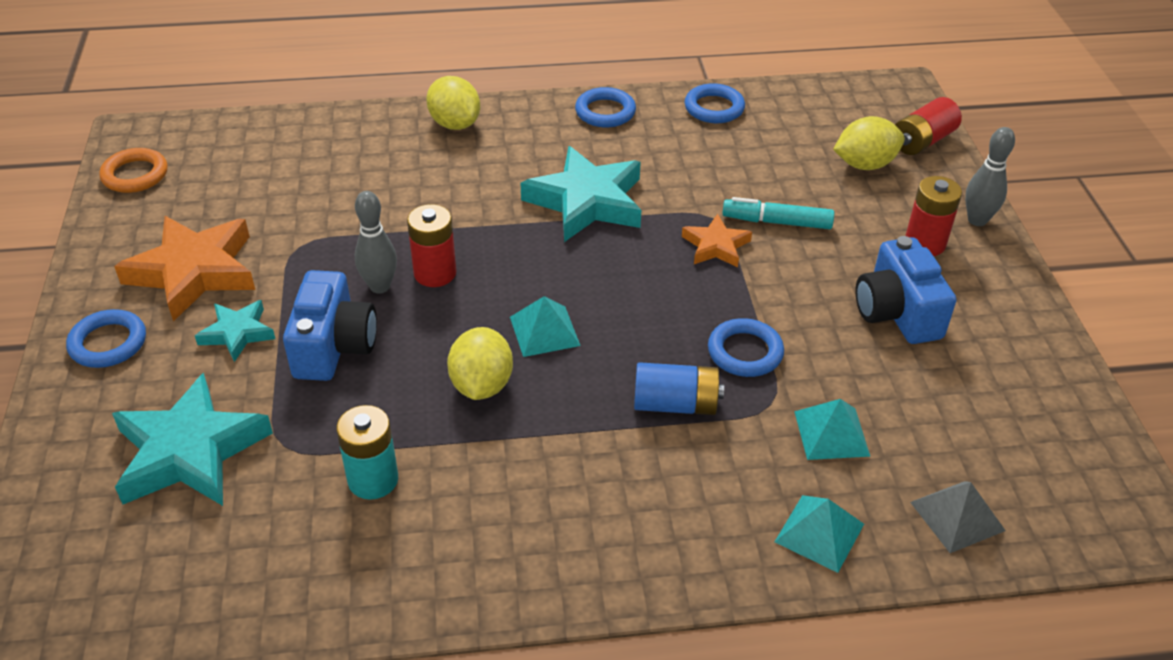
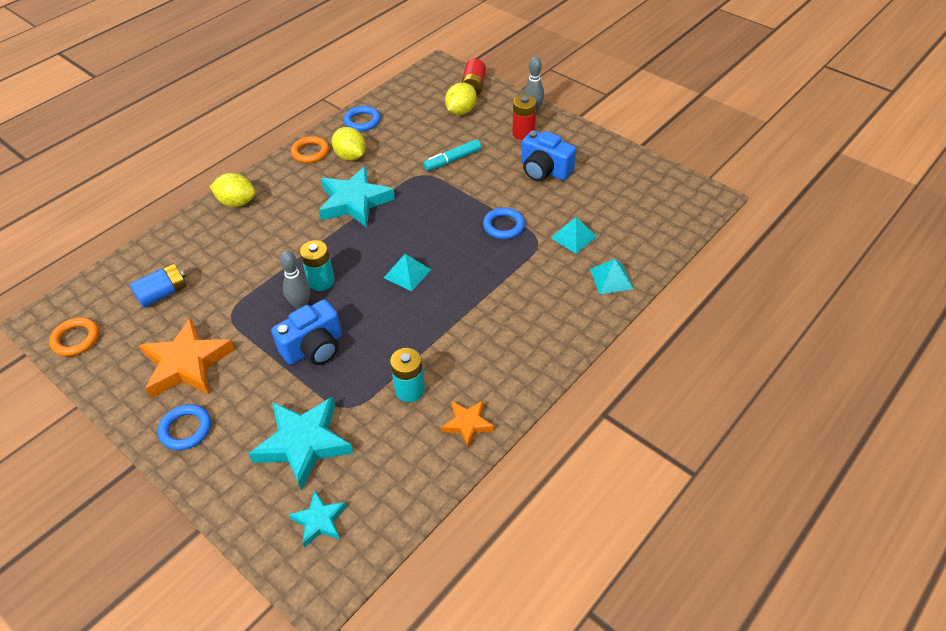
camera: 40 degrees left, 5 degrees up
turquoise star [195,300,275,362] -> turquoise star moved to [288,491,347,547]
blue camera [283,270,377,381] -> blue camera turned 90 degrees clockwise [271,299,342,365]
red battery [407,204,456,287] -> turquoise battery [300,240,335,291]
yellow lemon [447,327,513,400] -> yellow lemon moved to [332,127,366,161]
blue ring [575,87,636,127] -> orange ring [291,136,329,163]
blue battery [634,362,724,415] -> blue battery moved to [130,263,186,308]
orange star [682,214,752,267] -> orange star moved to [441,400,494,448]
grey pyramid [910,481,1006,553] -> none

